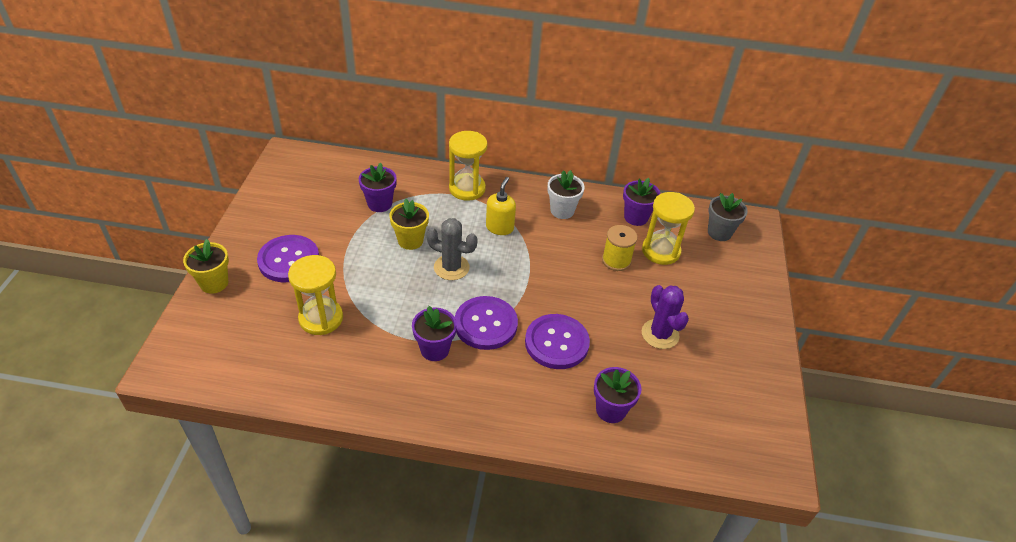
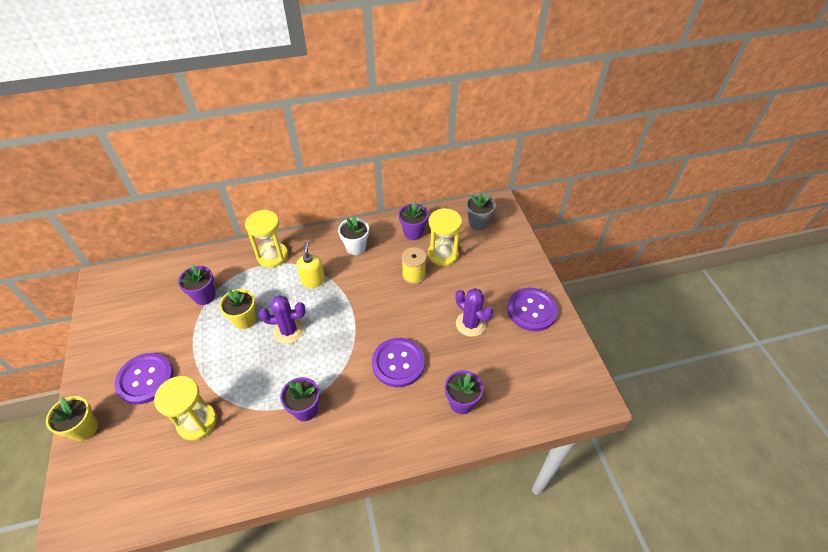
camera: 20 degrees left, 5 degrees up
grey cactus [426,218,478,280] -> purple cactus [259,295,306,344]
purple button [455,296,518,350] -> purple button moved to [507,288,558,331]

